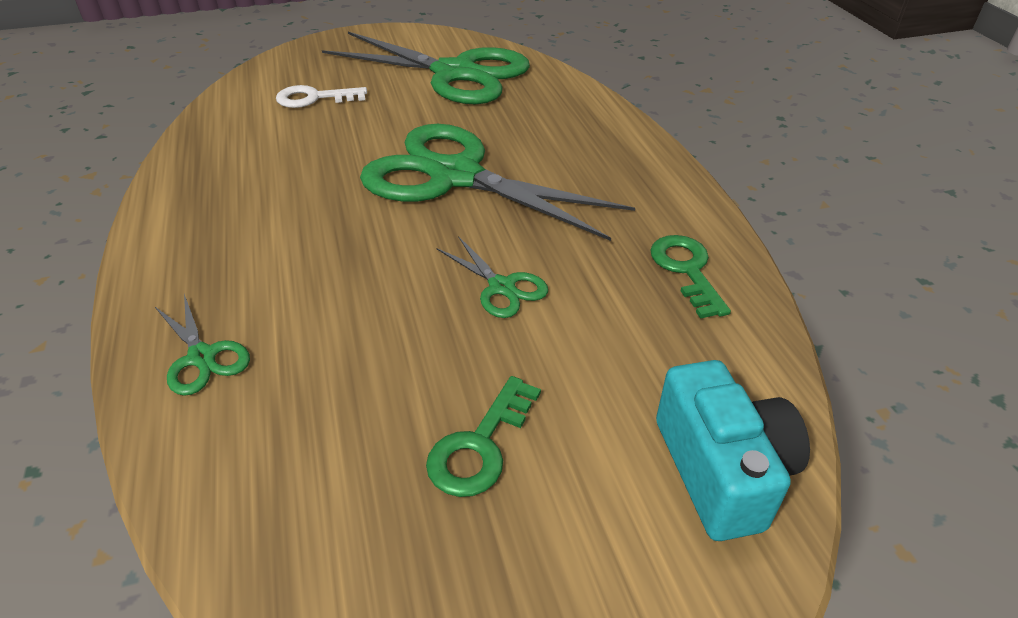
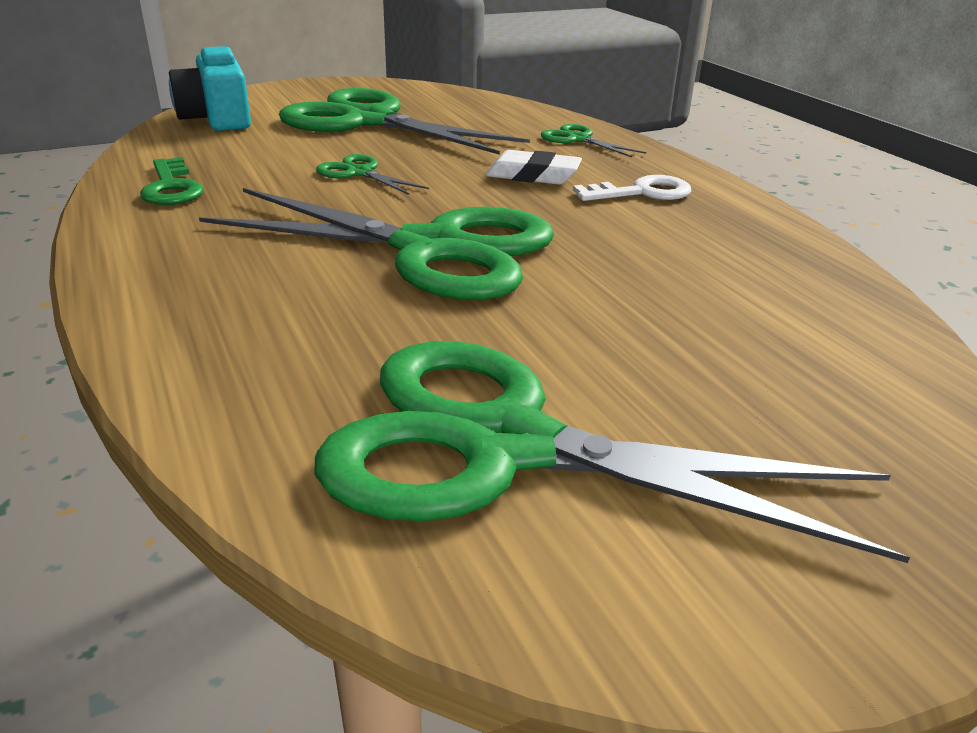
camera: 170 degrees right, 10 degrees down
white key [276,85,367,108] -> white key moved to [573,175,691,201]
green key [426,376,541,497] -> green scissors [279,88,530,155]
none -> white eraser [486,150,582,185]

